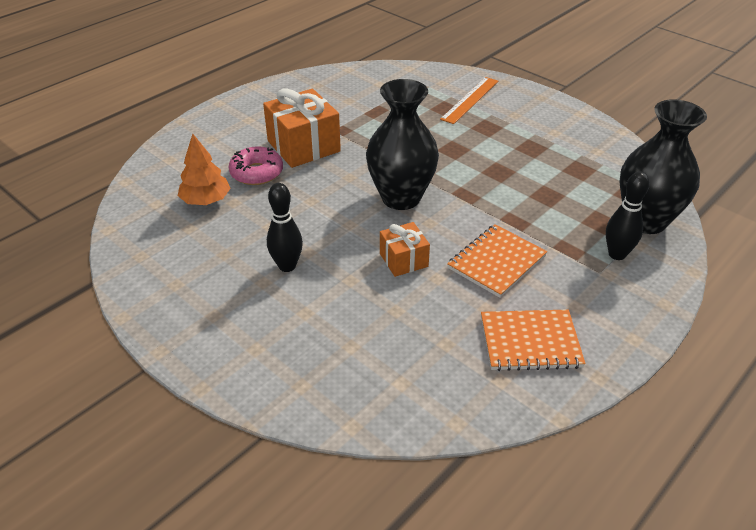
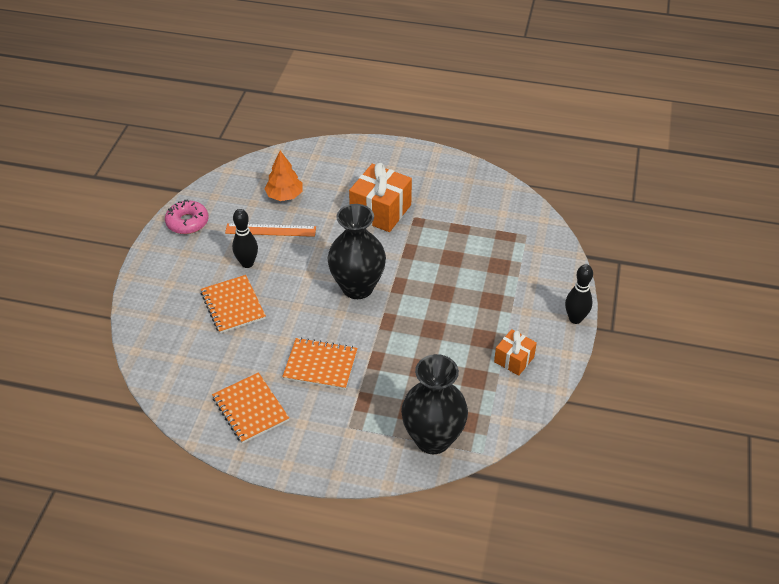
camera: 60 degrees right, 5 degrees up
pink donut [229,146,283,185] -> pink donut moved to [165,199,208,234]
orange gift [380,222,430,277] -> orange gift moved to [494,329,537,376]
orange ruler [440,77,499,124] -> orange ruler moved to [225,223,316,237]
black bowling pin [606,172,650,260] -> black bowling pin moved to [565,264,593,324]
none -> orange notebook [201,275,266,334]

